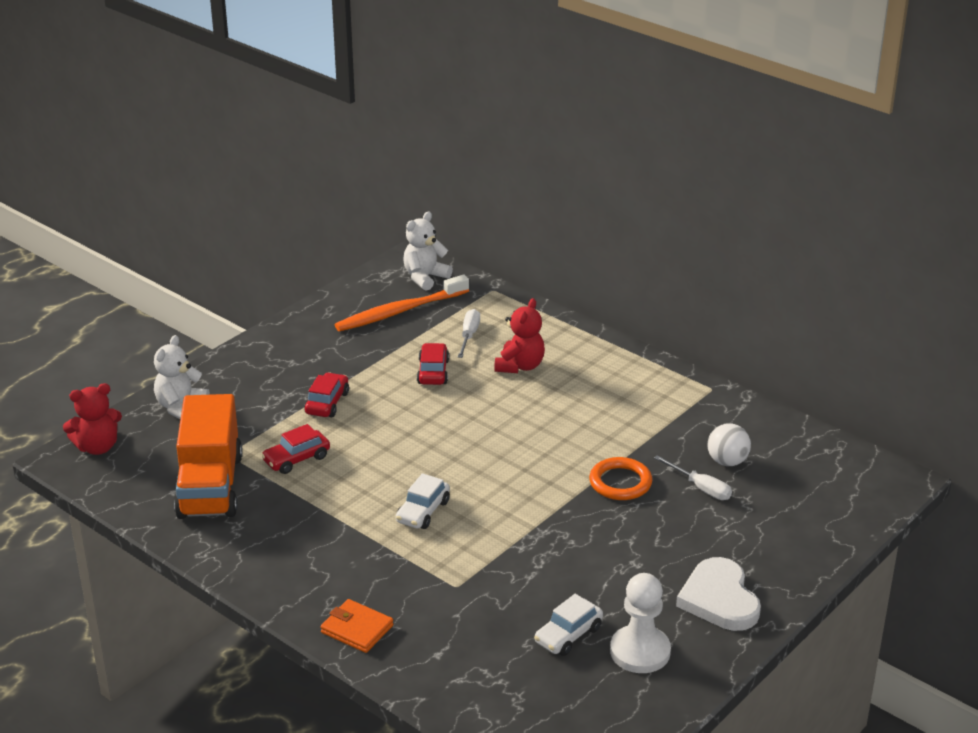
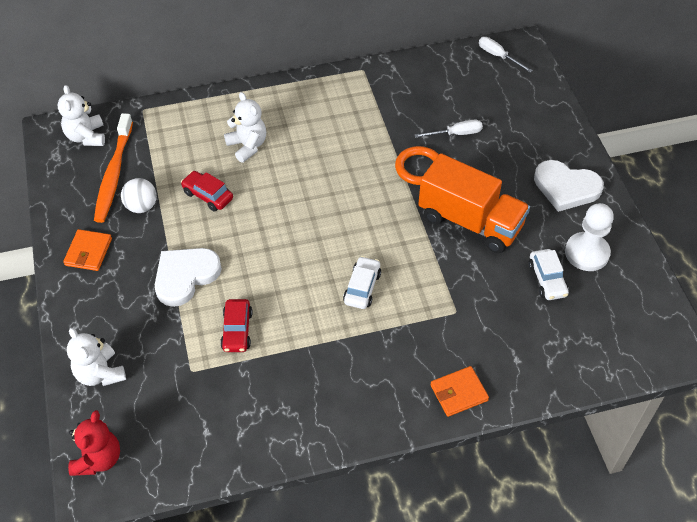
camera: 55 degrees left, 20 degrees up
orange truck [174,394,243,519] -> orange truck moved to [418,153,530,253]
red car [304,372,349,417] -> white heart [155,248,222,307]
white car [396,473,450,529] -> white car turned 135 degrees counterclockwise [343,256,381,309]
white screwdriver [458,309,480,358] -> white screwdriver moved to [479,37,533,72]
red teddy bear [494,298,545,373] -> white teddy bear [224,92,266,163]
white ball [708,423,751,466] -> white ball moved to [121,178,157,213]
none -> orange wallet [63,229,112,271]

